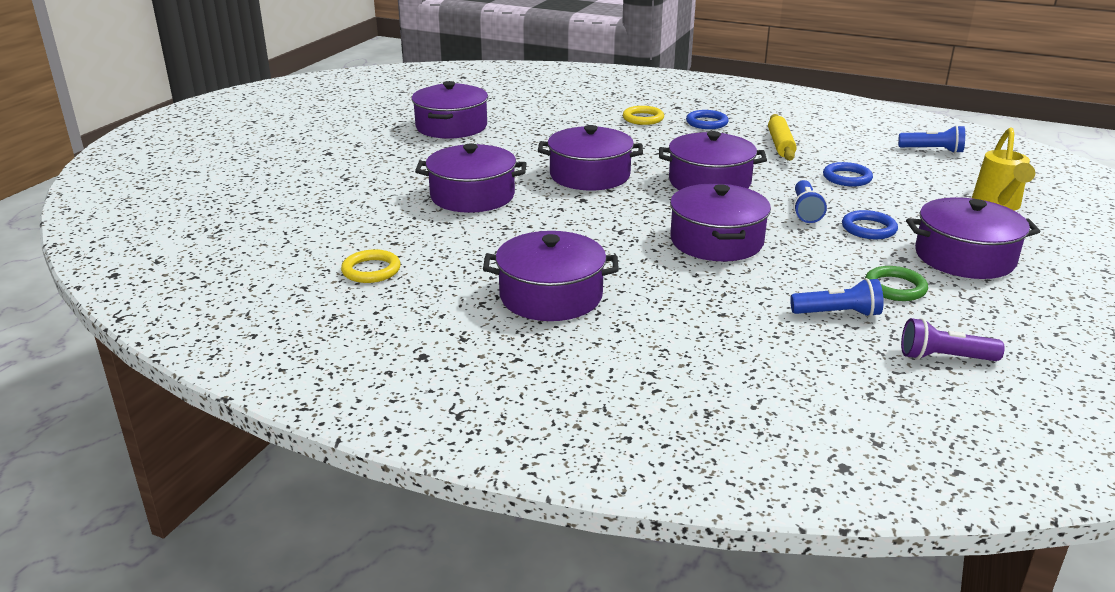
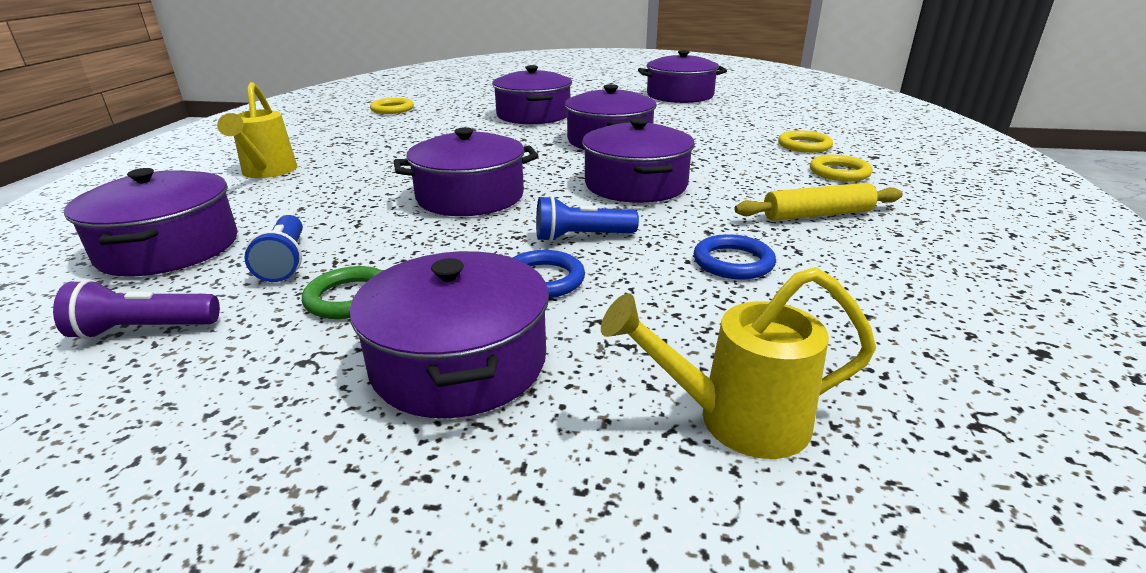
camera: 75 degrees right, 0 degrees up
purple pot [483,231,619,321] -> purple pot moved to [64,168,238,277]
blue ring [686,110,729,129] -> yellow ring [810,155,873,181]
blue flashlight [898,125,965,153] -> none
purple flashlight [901,318,1005,361] -> purple flashlight turned 90 degrees counterclockwise [53,279,220,339]
none -> yellow watering can [217,82,297,178]

